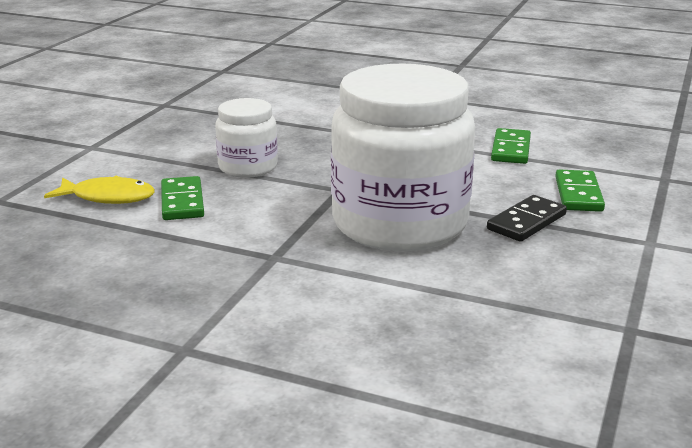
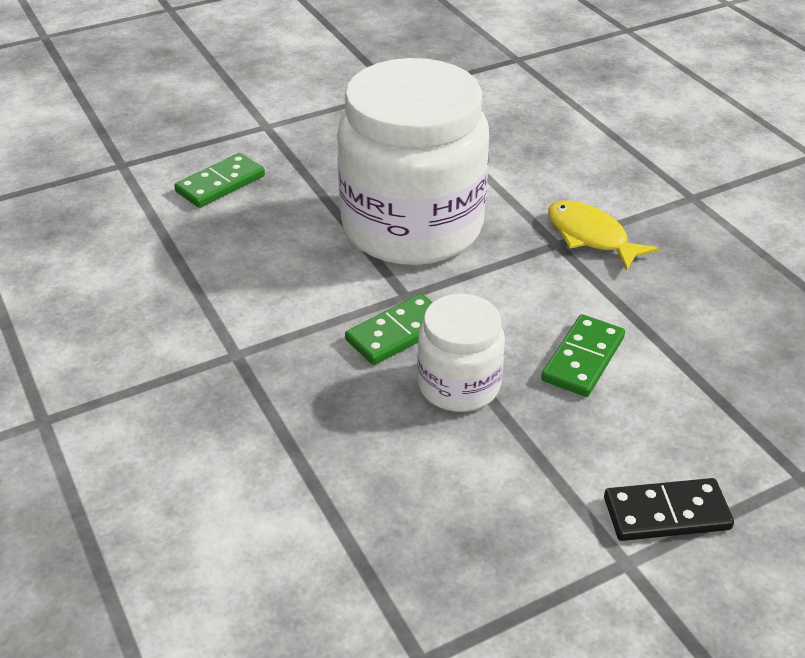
camera: 140 degrees left, 15 degrees up
yellow fish [44,176,155,204] -> yellow fish moved to [548,200,659,271]
black domino [487,195,567,242] -> black domino moved to [604,478,734,541]
green domino [491,128,531,164] -> green domino moved to [345,294,433,365]

